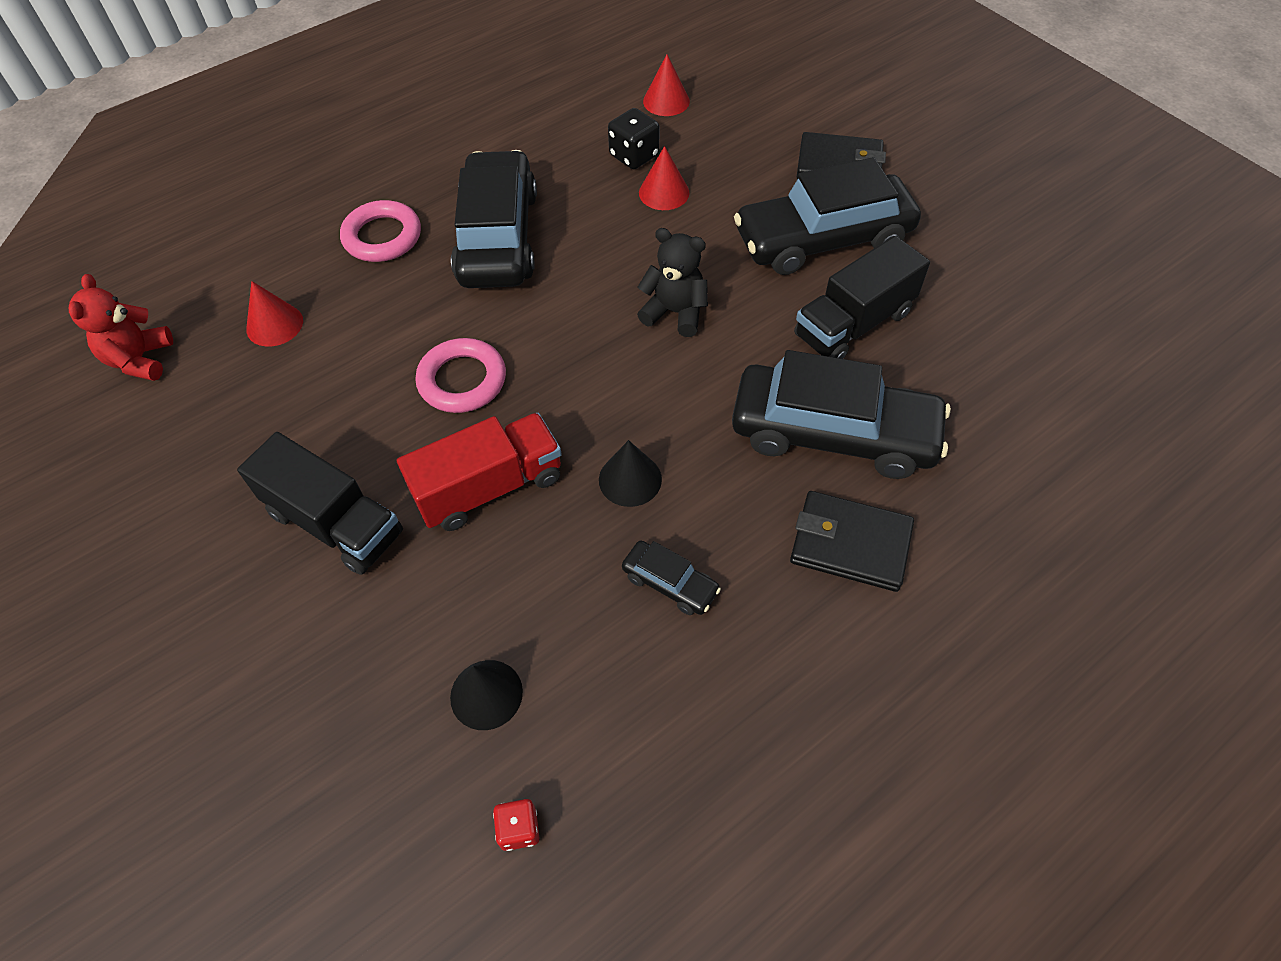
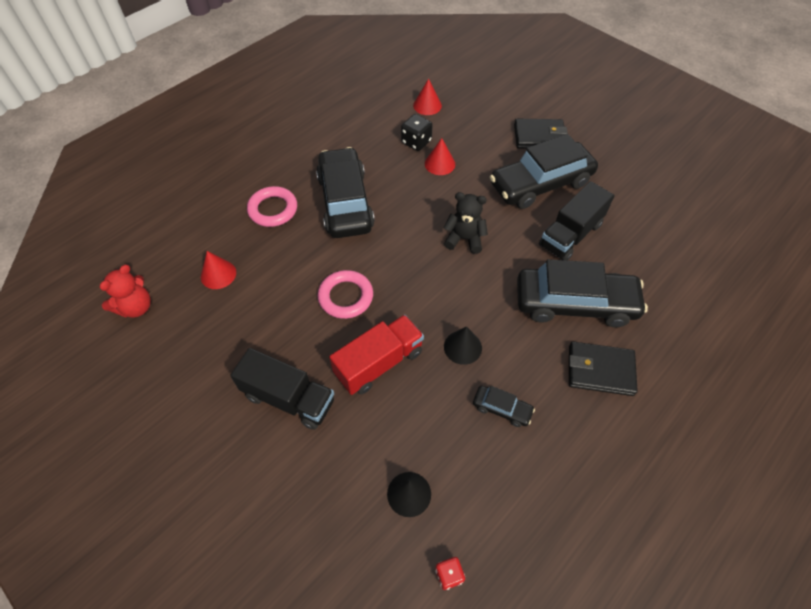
camera: 10 degrees left, 0 degrees up
red teddy bear [69,274,173,381] -> red teddy bear turned 135 degrees counterclockwise [99,265,151,318]

